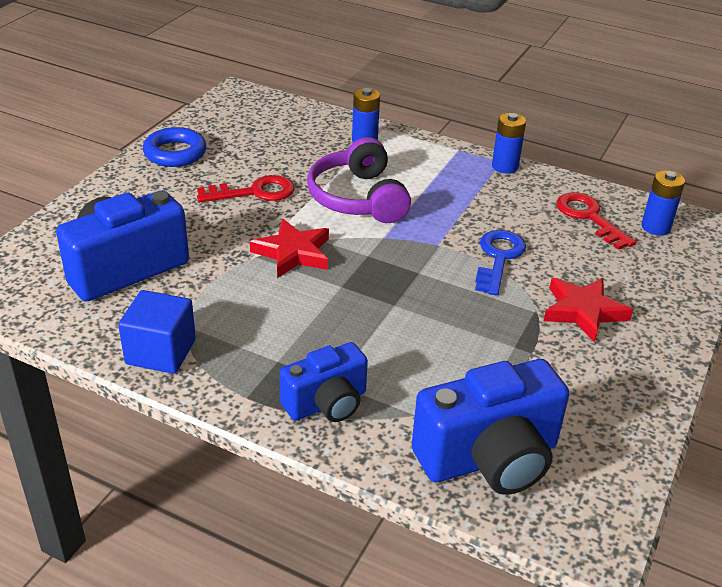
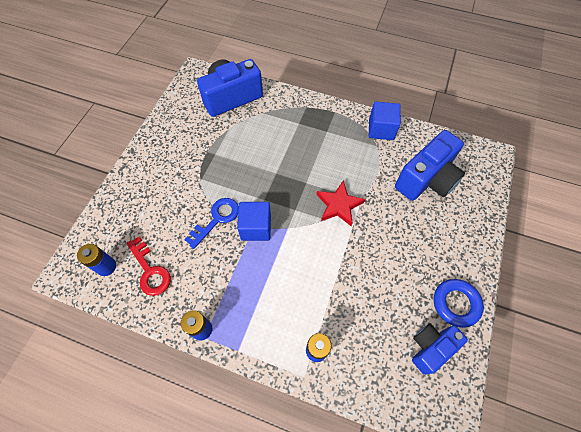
camera: 175 degrees right, 25 degrees up
red key [197,175,295,202] -> none
blue camera [280,342,368,422] -> blue camera moved to [412,324,468,375]
purple headphones [307,137,411,223] -> none
blue key [475,230,526,296] -> blue key turned 150 degrees counterclockwise [184,198,239,249]
red star [544,278,633,342] -> none
none -> blue cube [237,202,271,241]

